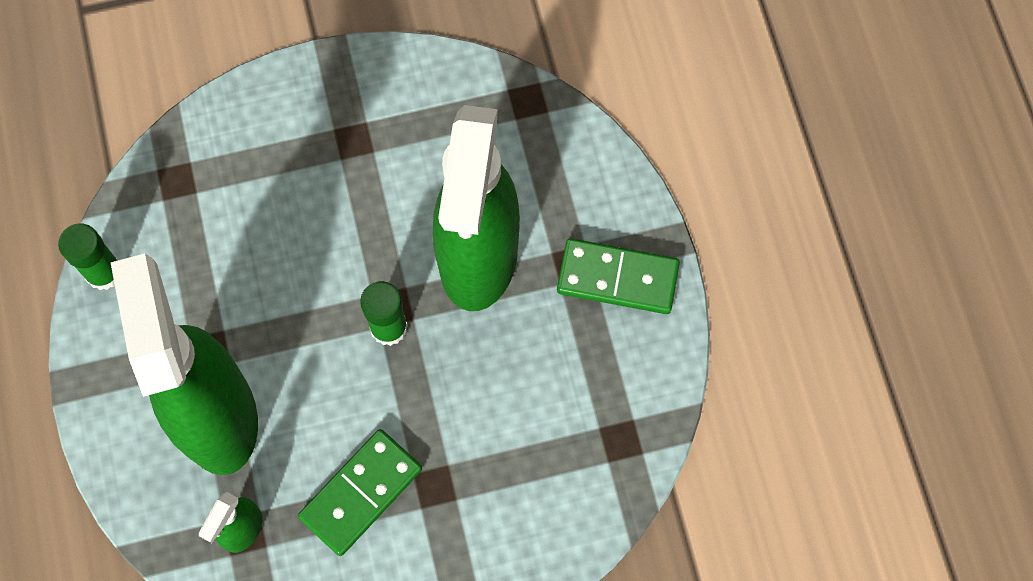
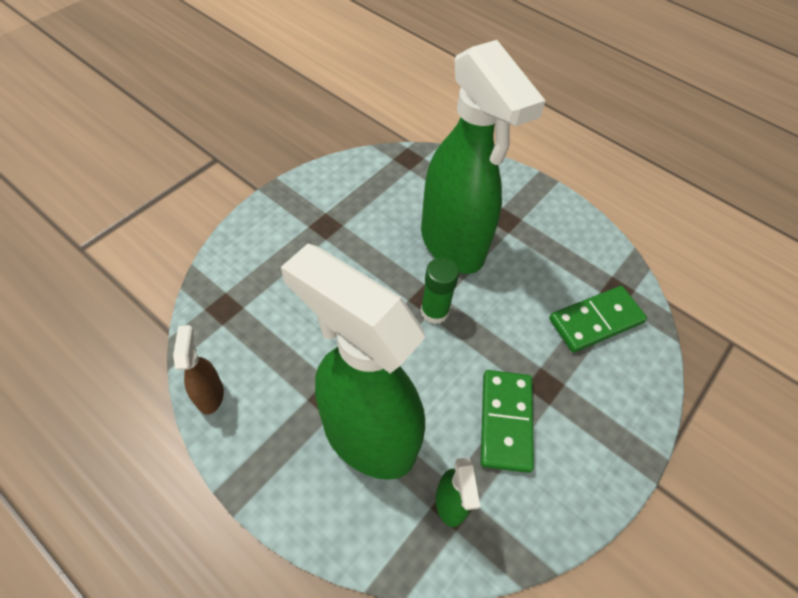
camera: 40 degrees left, 15 degrees down
green glue stick [58,224,118,290] -> brown spray bottle [173,325,224,415]
green domino [557,238,680,314] -> green domino moved to [549,286,647,353]

